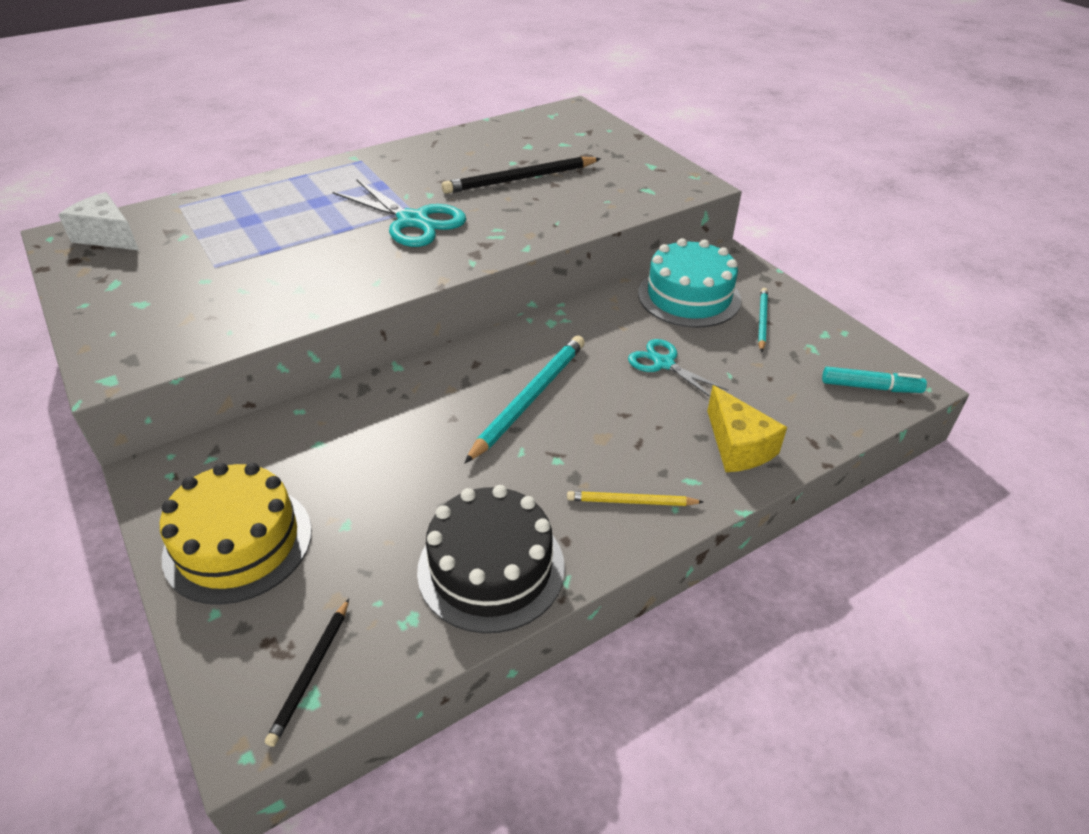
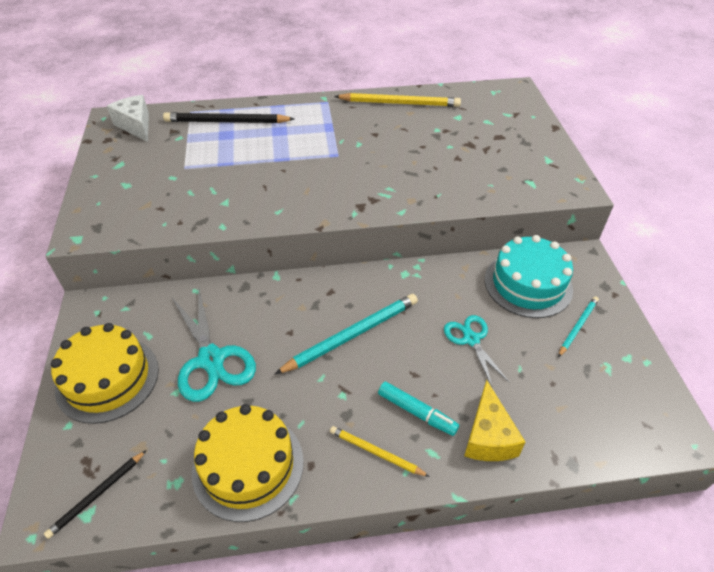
camera: 25 degrees right, 5 degrees up
turquoise scissors [333,179,466,247] -> turquoise scissors moved to [172,289,256,402]
black cake [417,485,565,633] -> yellow cake [192,404,304,522]
black pencil [442,157,601,194] -> black pencil moved to [163,112,294,123]
turquoise marker [822,367,927,393] -> turquoise marker moved to [378,382,459,436]
none -> yellow pencil [334,93,461,107]

